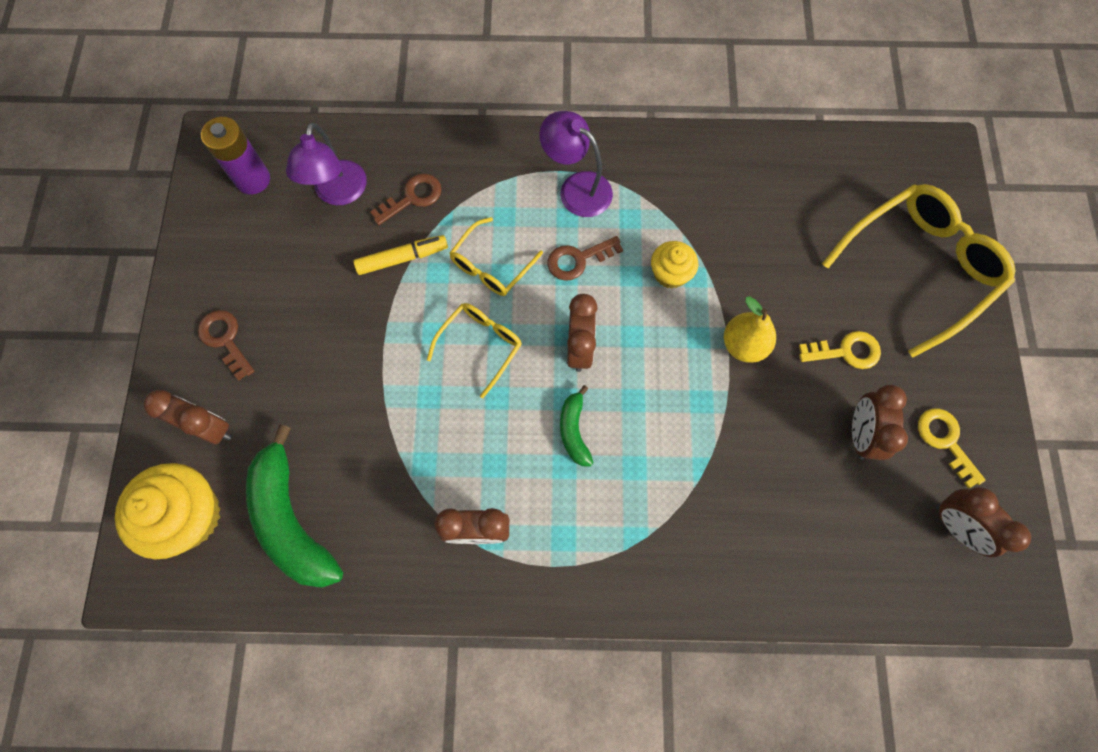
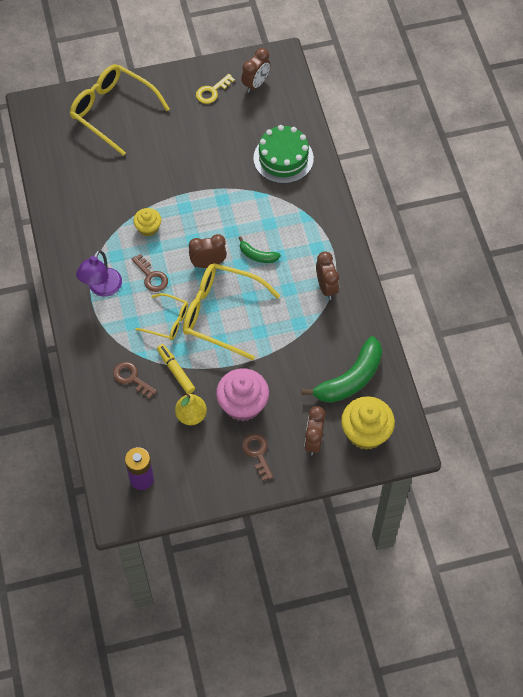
camera: 105 degrees left, 10 degrees down
brown key [198,310,254,380] -> brown key turned 120 degrees clockwise [242,434,273,481]
purple lamp [286,123,367,205] -> none
yellow glasses [427,303,522,398] -> yellow glasses [183,263,280,360], size x1.85
green banana [560,385,594,467] -> green banana turned 45 degrees clockwise [239,236,281,263]
yellow pear [724,296,776,363] -> yellow pear moved to [175,394,207,425]
yellow key [799,331,881,369] -> none
brown clock [852,385,908,460] -> none
none -> pink cupcake [216,368,269,421]
none -> green cake [253,125,314,184]

